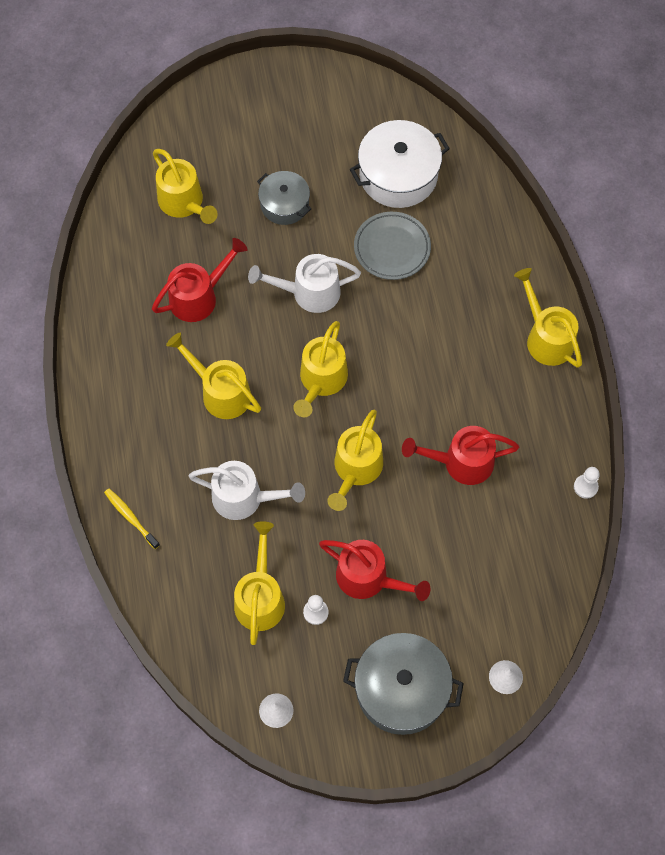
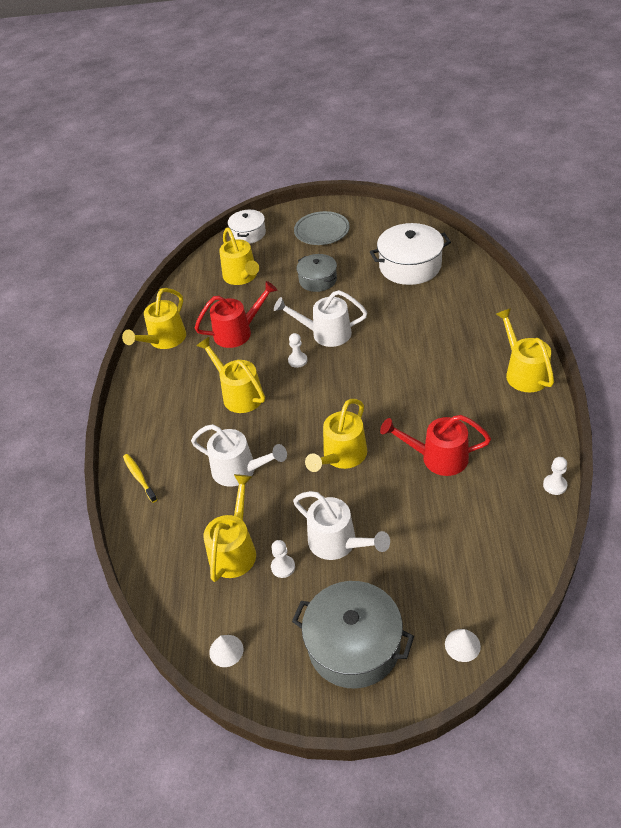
camera: 15 degrees right, 20 degrees down
yellow watering can [293,321,348,417] -> yellow watering can moved to [122,288,186,349]
red watering can [319,540,430,601] -> white watering can [293,491,390,560]
grey plate [354,212,431,280] -> grey plate moved to [294,211,350,245]
none -> white pot [228,209,266,244]
none -> white pawn [288,333,308,368]

